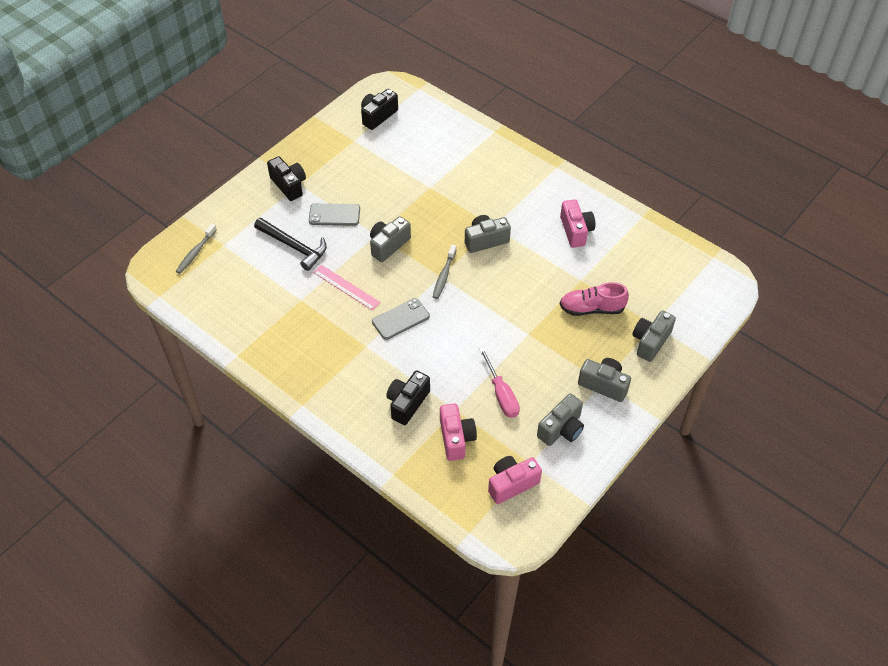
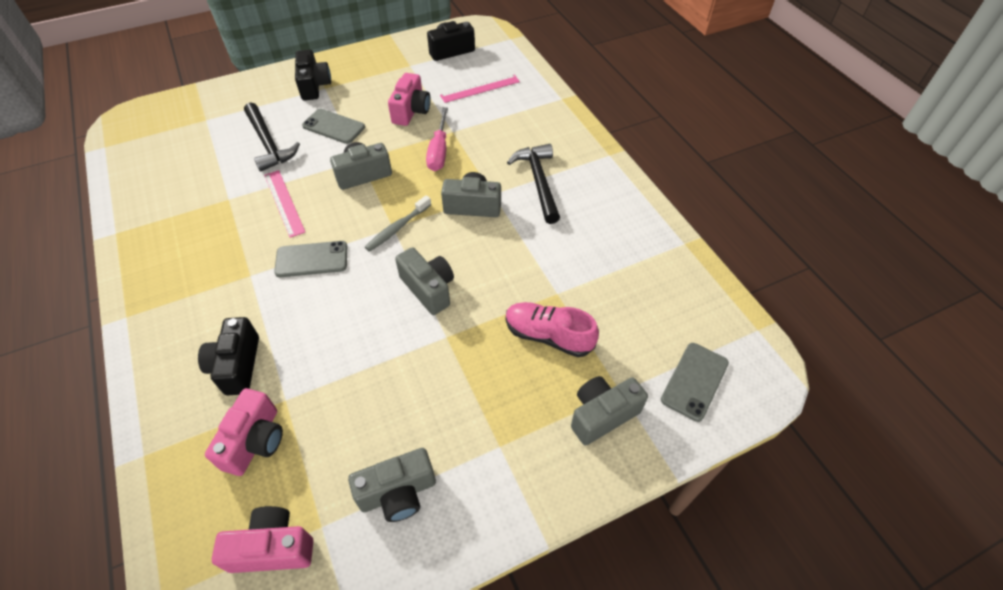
camera: 25 degrees right, 0 degrees up
grey toothbrush [176,223,217,274] -> none
black camera [386,371,430,425] -> black camera turned 60 degrees counterclockwise [198,317,259,395]
pink screwdriver [479,348,520,418] -> pink screwdriver moved to [426,107,448,171]
pink camera [560,199,596,248] -> pink camera moved to [388,73,431,126]
grey camera [578,358,631,402] -> grey camera moved to [395,247,454,315]
none -> pink ruler [440,75,520,103]
none -> black hammer [507,144,560,224]
none -> grey phone [661,343,729,422]

